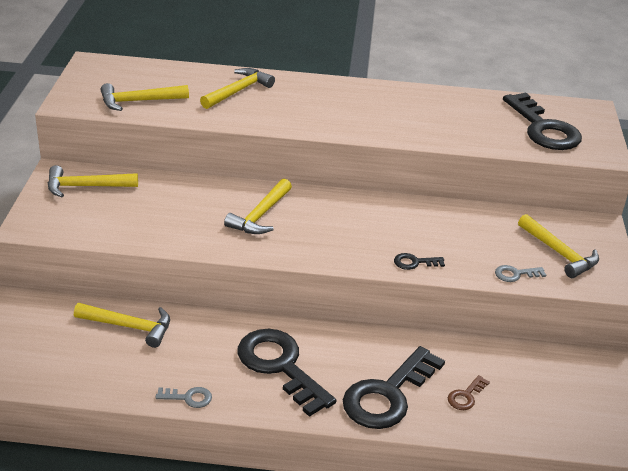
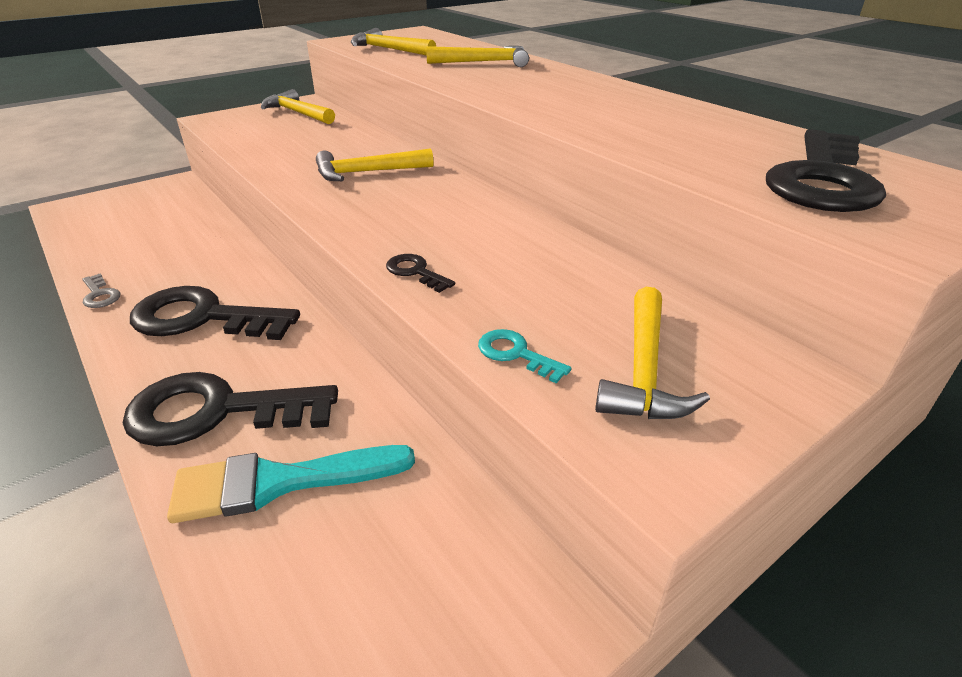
camera: 50 degrees right, 0 degrees up
yellow hammer [74,303,170,348] -> none
black key [237,329,336,417] -> black key turned 90 degrees counterclockwise [130,286,300,340]
brown key [448,375,490,410] -> turquoise brush [167,445,415,523]
grey key [495,265,546,282] -> turquoise key [478,329,571,383]

